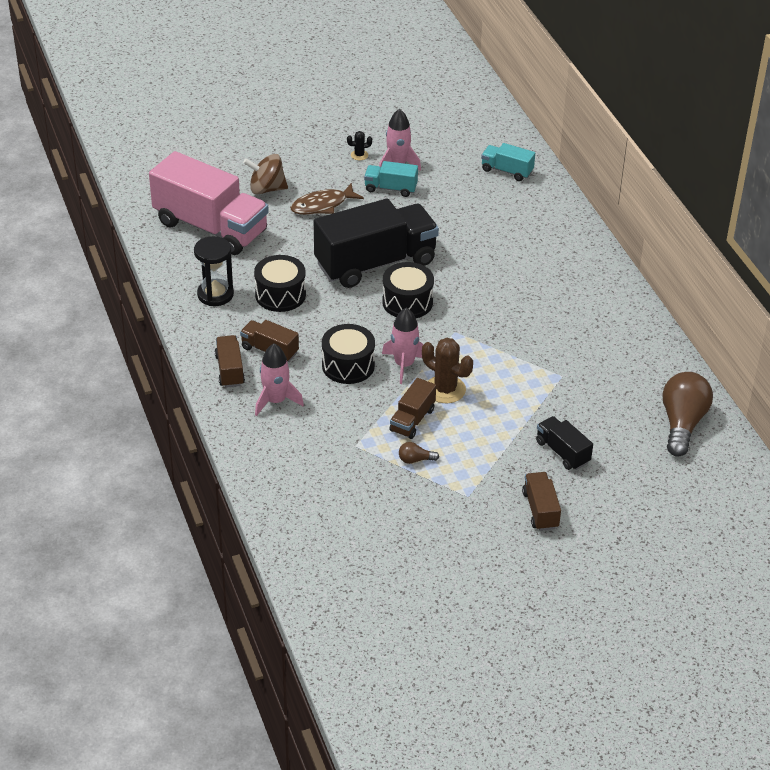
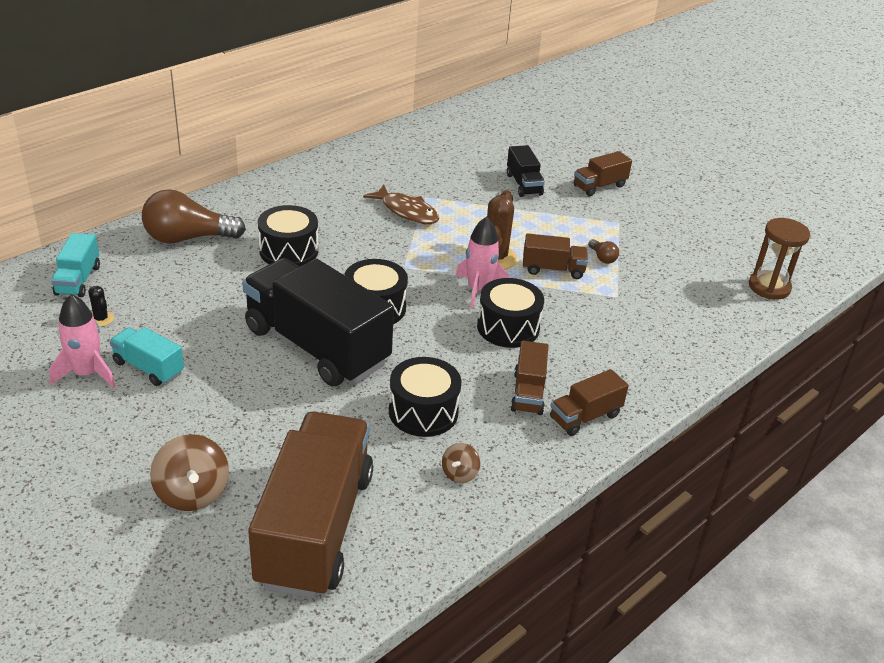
camera: 115 degrees left, 5 degrees down
pink truck [149,151,269,255] -> brown truck [248,411,373,598]
black hourglass [194,236,234,306] -> brown spinning top [442,443,480,483]
pink rocket [255,344,304,416] -> none
brown fish [290,183,364,215] -> brown fish moved to [363,185,439,224]
black cactus [347,131,372,160] -> black cactus moved to [88,286,114,327]
turquoise truck [364,161,418,197] -> turquoise truck turned 135 degrees clockwise [110,327,184,386]
black truck [536,416,593,470] -> black truck turned 45 degrees counterclockwise [507,145,545,197]
brown light bulb [662,372,713,457] -> brown light bulb moved to [142,189,246,244]
none -> black drum [258,205,318,266]
none -> brown hourglass [749,218,810,299]

